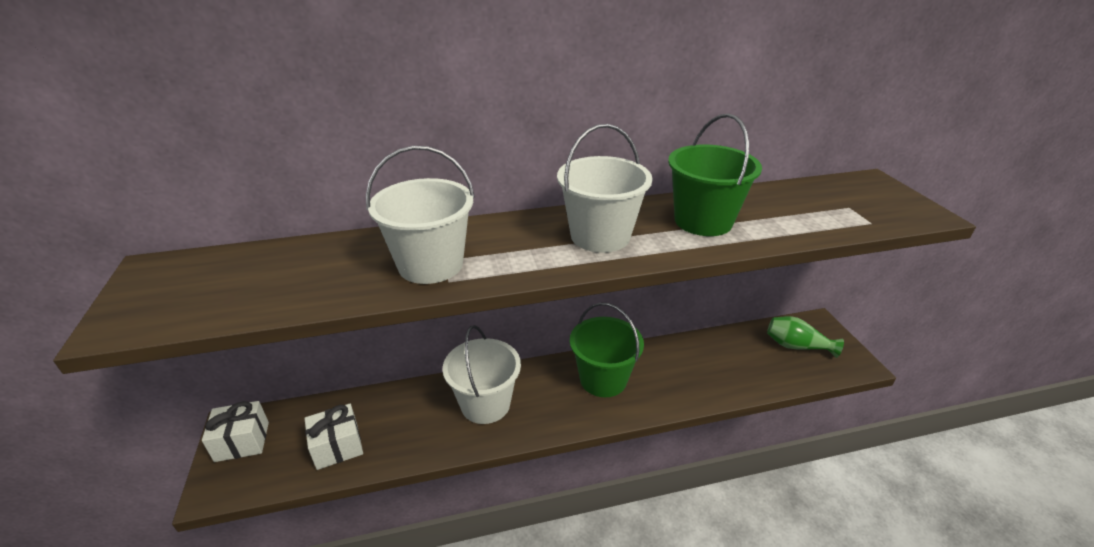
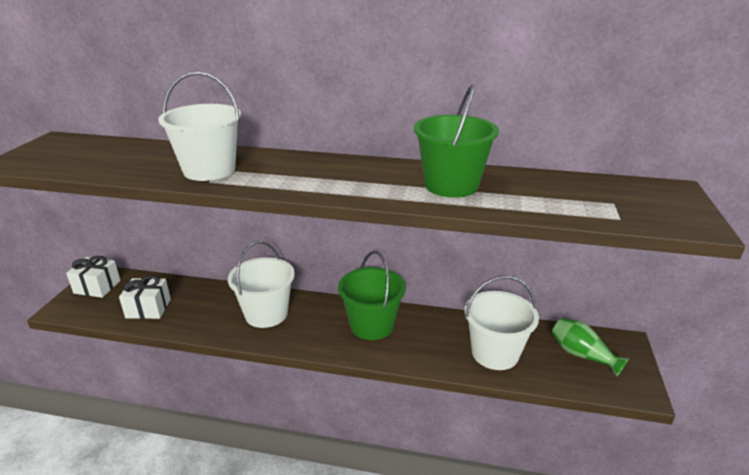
camera: 25 degrees right, 5 degrees down
white bucket [557,124,653,253] -> white bucket moved to [465,276,539,370]

